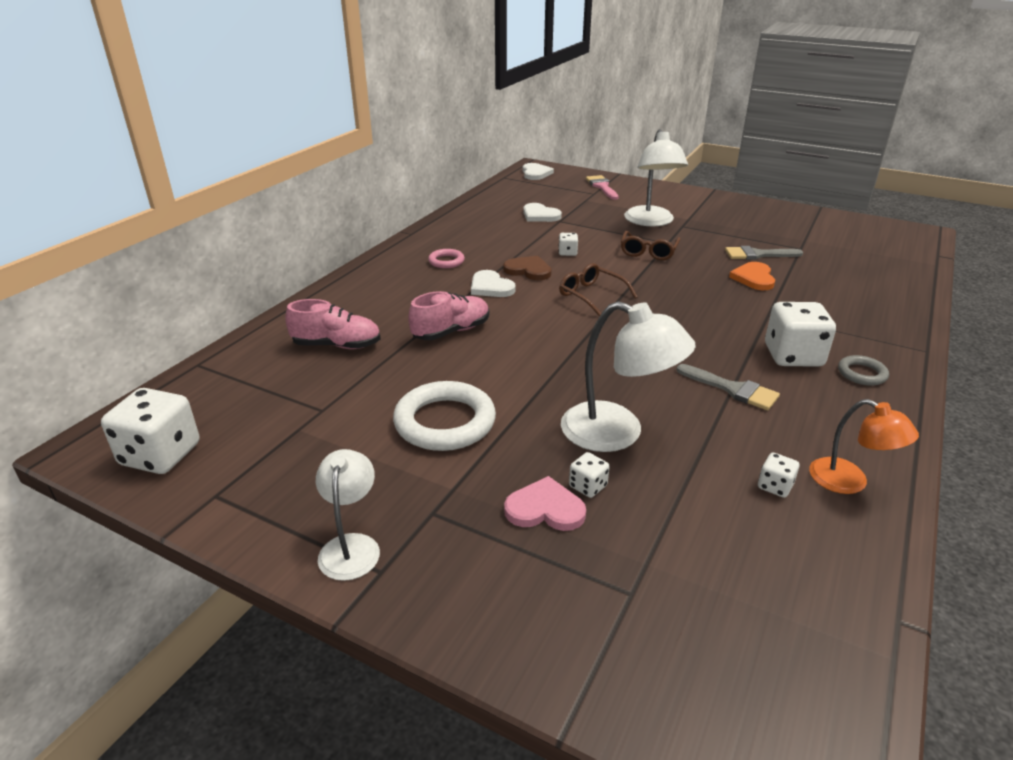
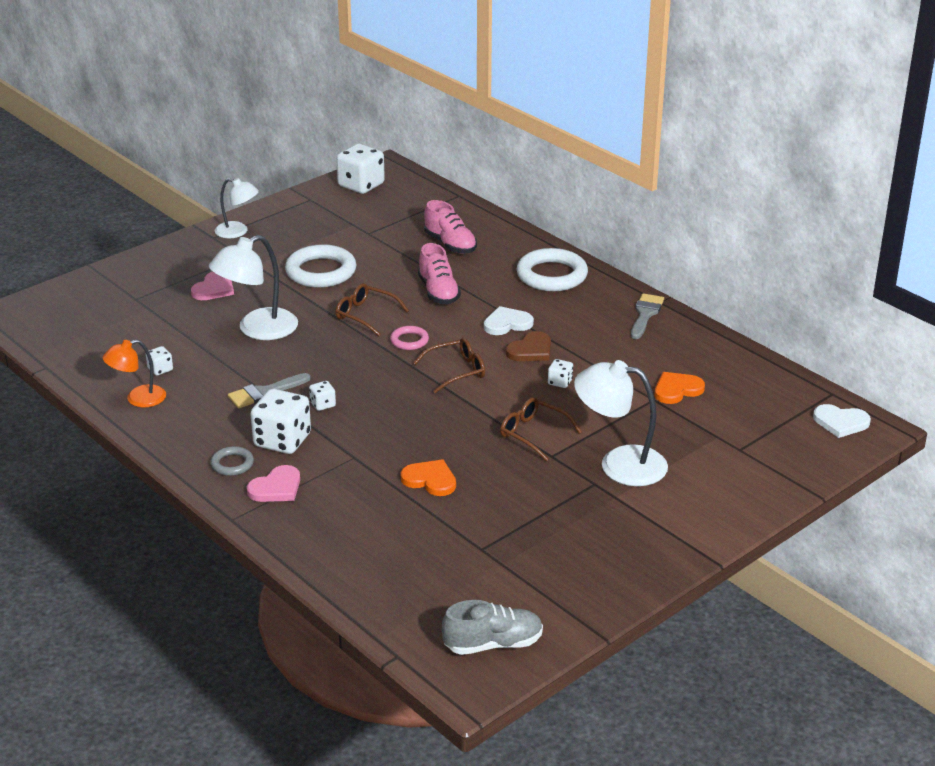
camera: 110 degrees right, 0 degrees up
pink shoe [285,299,381,349] -> pink shoe turned 60 degrees counterclockwise [424,200,477,254]
pink ring [428,249,465,268] -> pink ring moved to [390,326,429,350]
white heart [523,203,562,222] -> orange heart [655,372,705,404]
white dice [569,452,610,498] -> white dice moved to [309,381,336,411]
pink brush [586,175,619,200] -> none
grey brush [725,246,803,260] -> grey brush moved to [631,293,664,339]
none -> pink heart [247,465,300,502]
none -> brown glasses [335,283,409,336]
none -> grey shoe [442,600,543,655]
none -> white ring [516,248,588,291]

